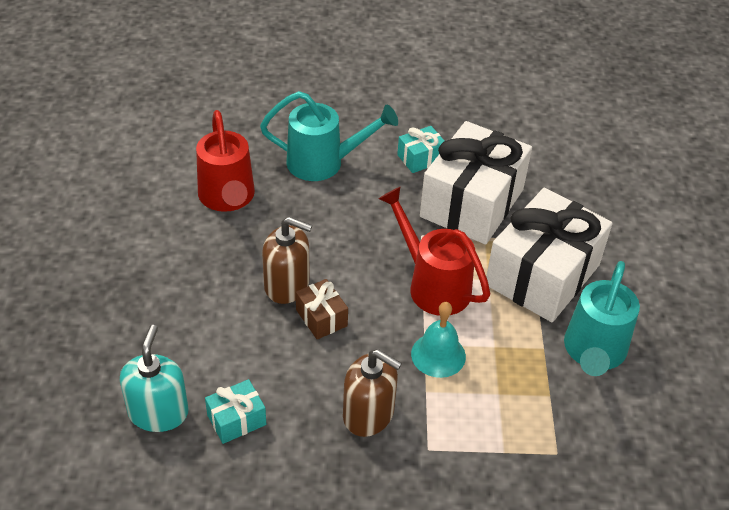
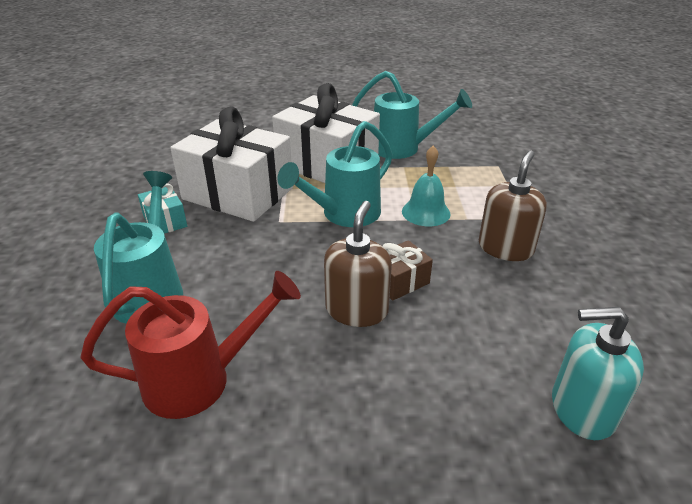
camera: 90 degrees left, 10 degrees down
turquoise gift [205,379,266,444] -> none
red watering can [378,186,490,316] -> turquoise watering can [277,121,393,227]

